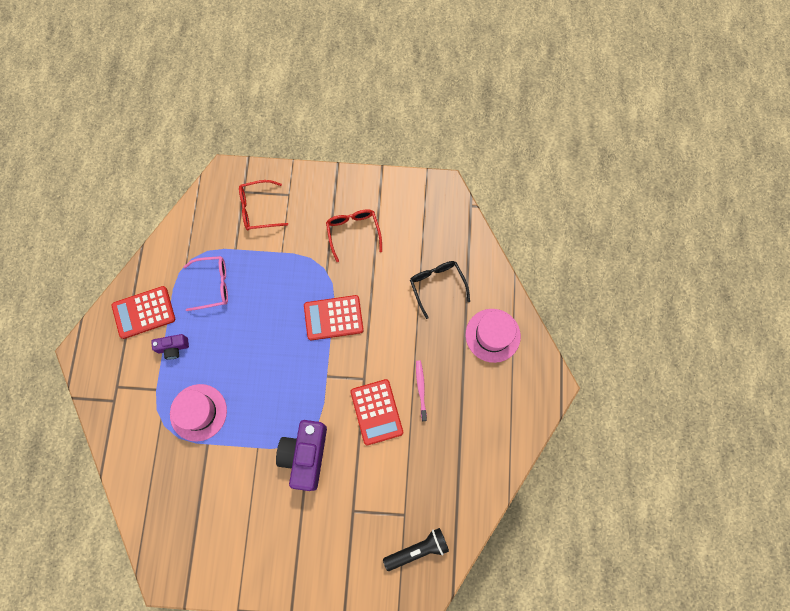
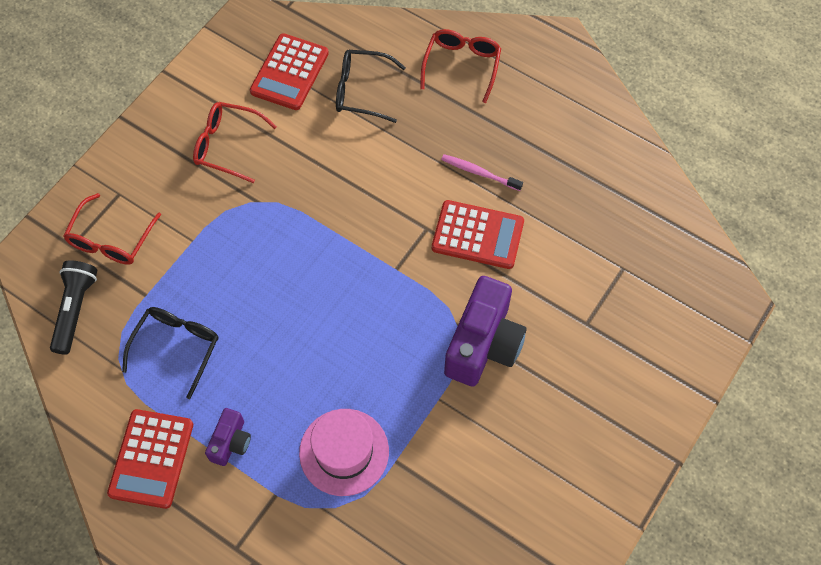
camera: 60 degrees left, 10 degrees down
pink glasses [183,256,228,311] -> black glasses [122,307,218,399]
purple camera [276,420,327,491] -> purple camera turned 105 degrees counterclockwise [444,276,527,387]
red calculator [304,295,364,340] -> red calculator moved to [250,33,329,110]
black flashlight [383,528,449,571] -> black flashlight moved to [50,260,97,355]
pink hat [465,309,521,363] -> red glasses [420,29,501,103]

